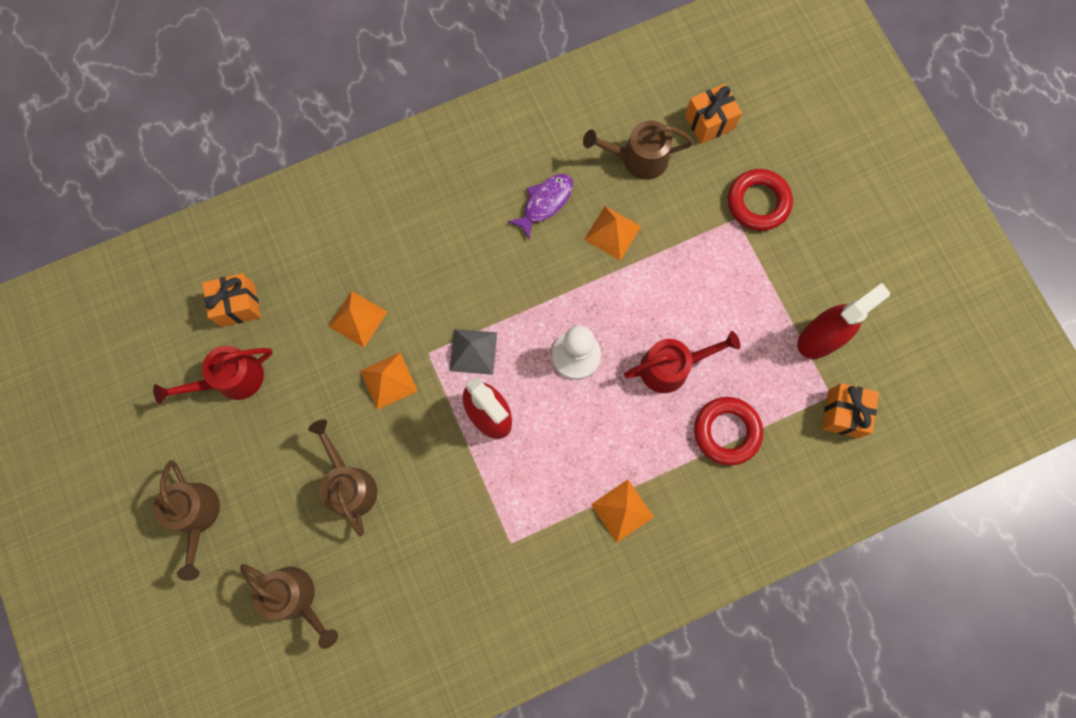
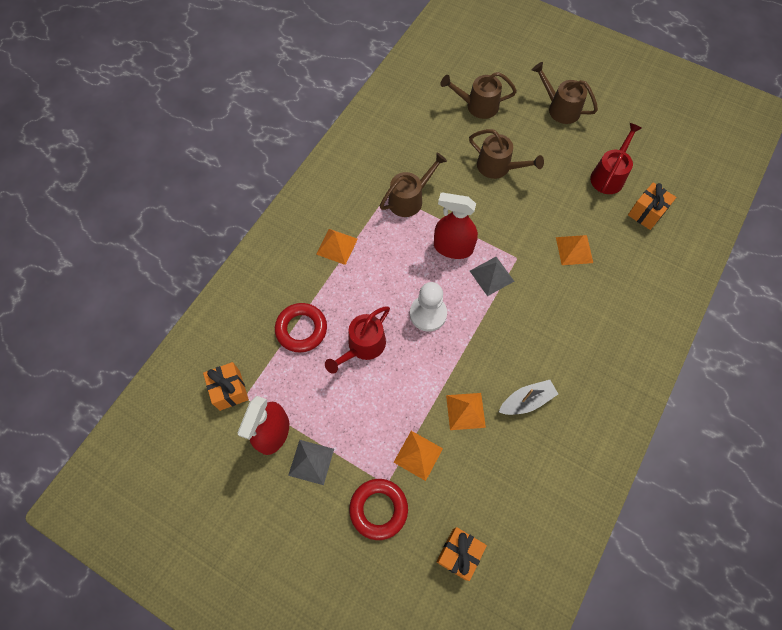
camera: 145 degrees right, 10 degrees down
orange pyramid [360,353,417,410] -> orange pyramid moved to [394,431,443,481]
purple fish [507,174,573,239] -> grey boat [499,380,558,415]
brown watering can [583,121,694,180] -> brown watering can moved to [380,153,447,217]
none -> grey pyramid [288,440,334,485]

